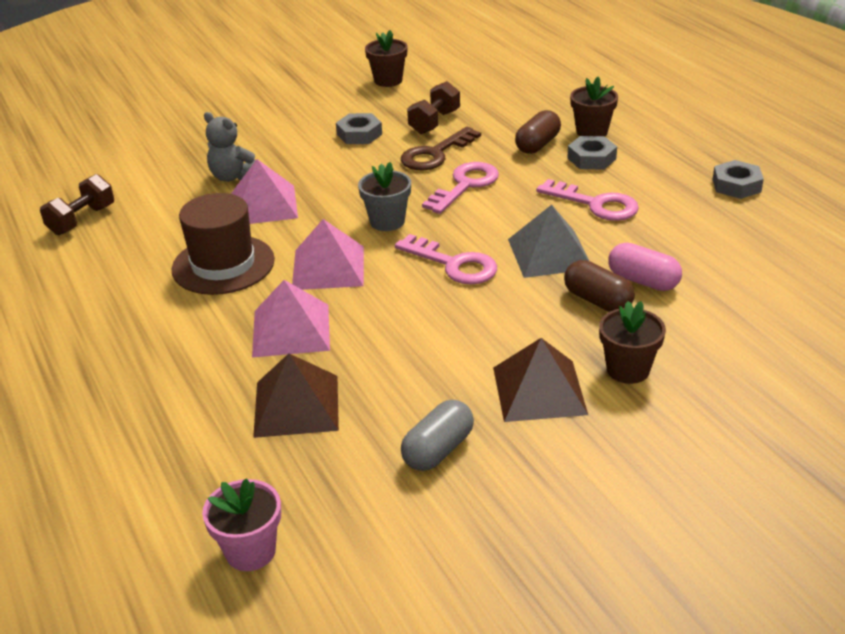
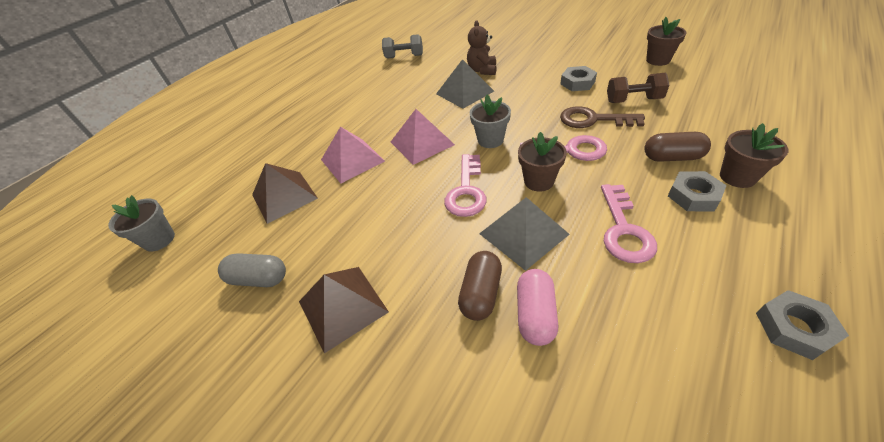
camera: 65 degrees right, 10 degrees up
brown dumbbell [40,174,114,235] -> grey dumbbell [382,34,423,59]
brown hat [172,193,275,295] -> none
pink flower pot [202,478,281,571] -> grey flower pot [108,195,175,252]
grey teddy bear [204,112,256,182] -> brown teddy bear [467,20,497,75]
pink pyramid [231,159,298,224] -> grey pyramid [436,59,494,109]
brown flower pot [599,301,666,384] -> brown flower pot moved to [518,132,567,191]

